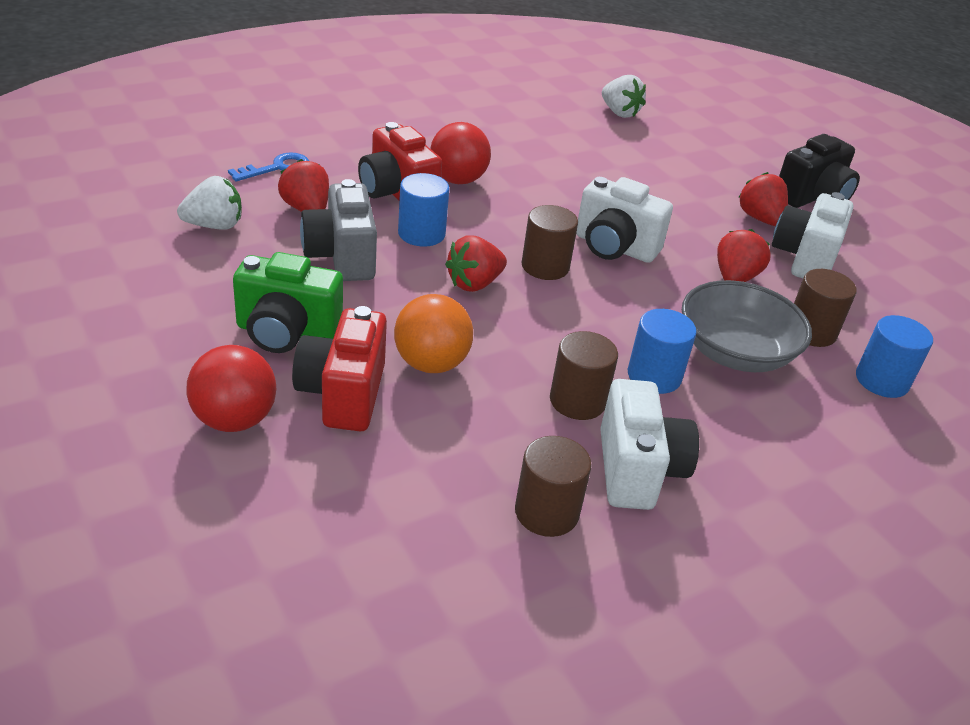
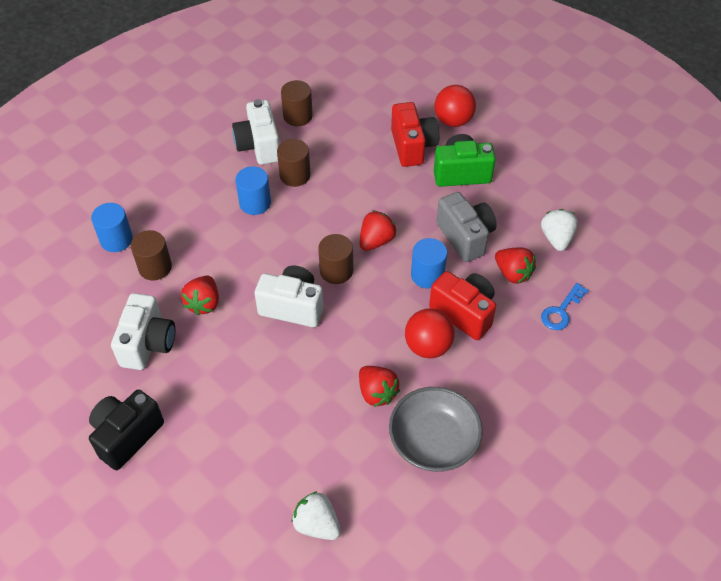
camera: 170 degrees right, 15 degrees up
white strawberry [177,176,242,230] -> white strawberry turned 120 degrees clockwise [541,209,578,251]
orange ball [394,294,473,373] -> none
grey bowl [682,280,812,372] -> grey bowl moved to [389,387,483,472]
red strawberry [738,172,788,226] -> red strawberry moved to [359,366,400,407]

